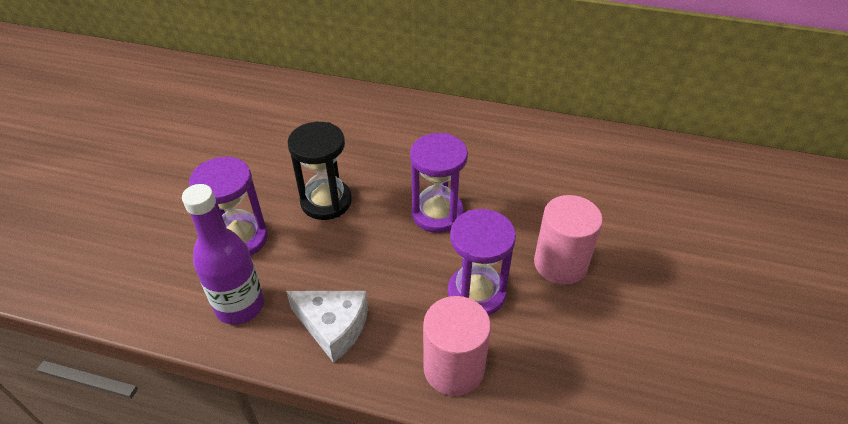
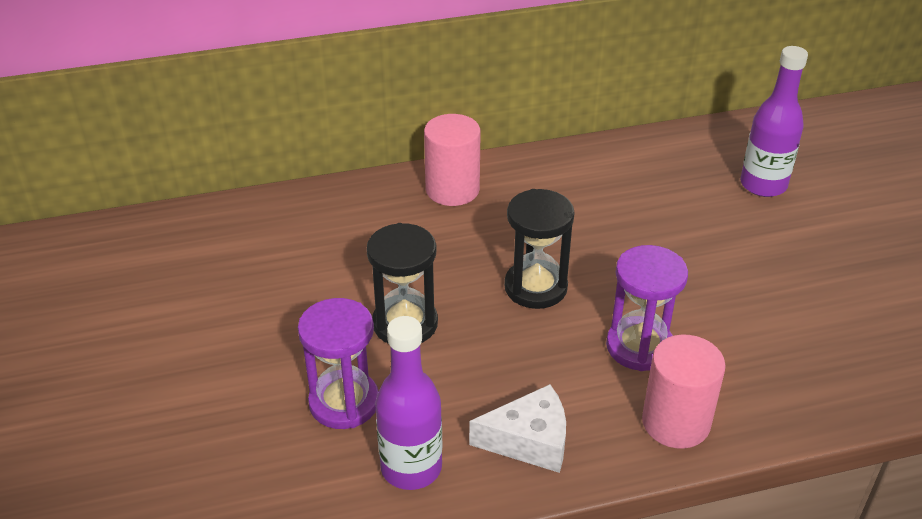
camera: 30 degrees left, 5 degrees down
purple hourglass [410,133,468,233] -> black hourglass [504,189,575,309]
pink cylinder [534,195,603,285] -> pink cylinder moved to [424,114,481,206]
none -> purple bottle [740,46,808,197]

